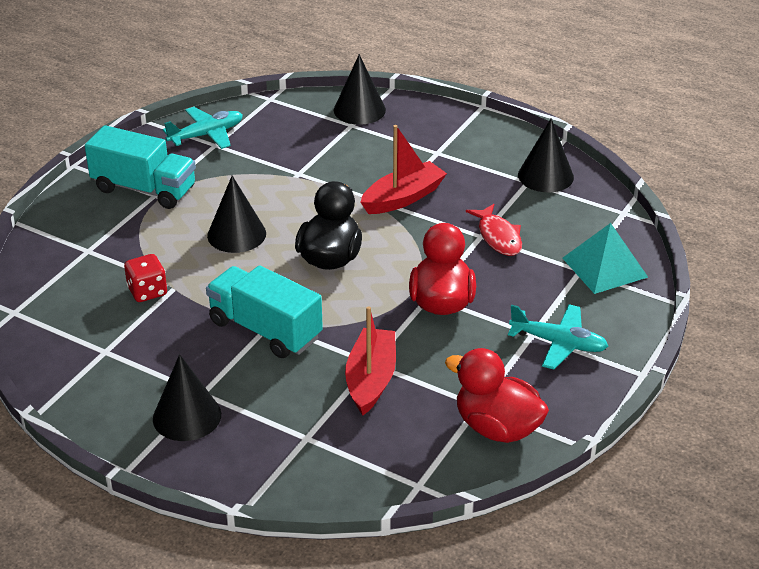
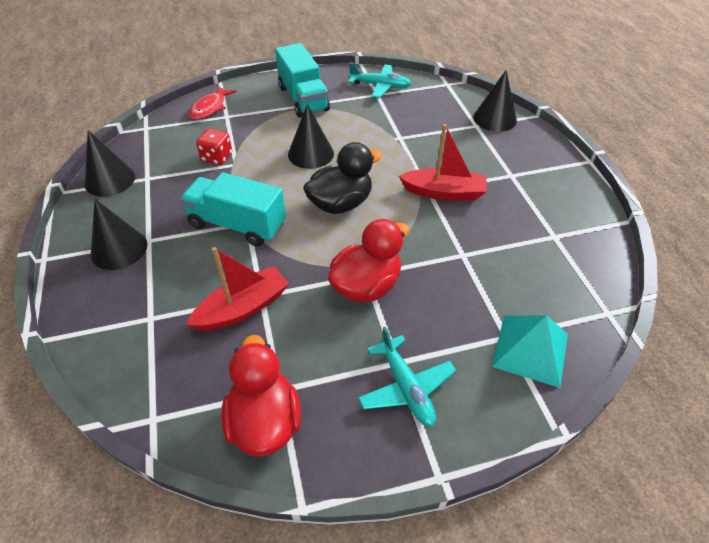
camera: 45 degrees right, 10 degrees up
turquoise truck [206,265,323,358] -> turquoise truck turned 60 degrees counterclockwise [180,172,286,247]
red fish [466,204,522,256] -> red fish moved to [189,86,237,120]
black cone [518,118,574,193] -> black cone moved to [85,130,135,197]

